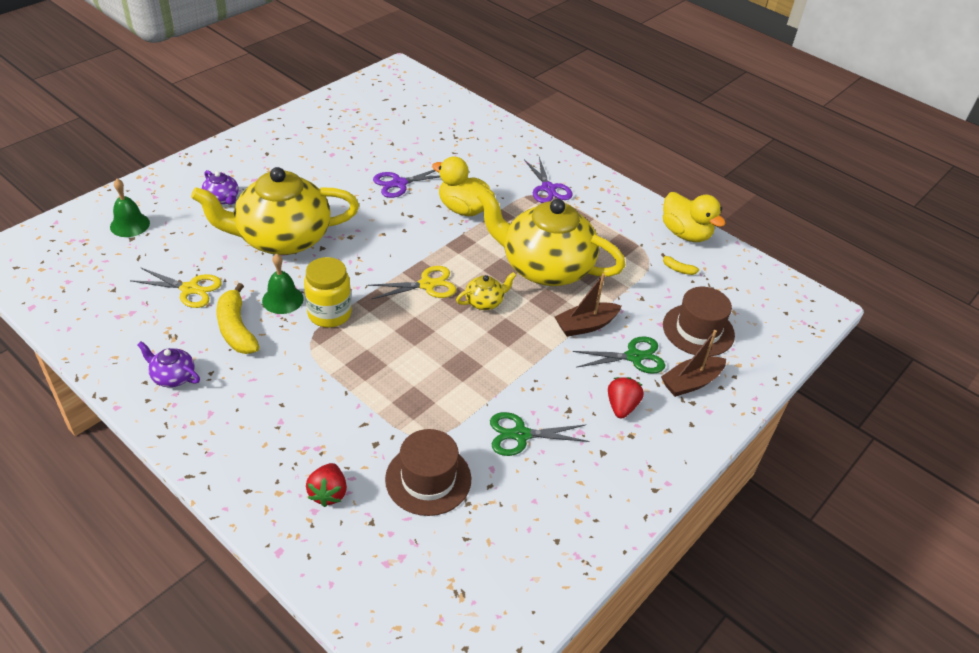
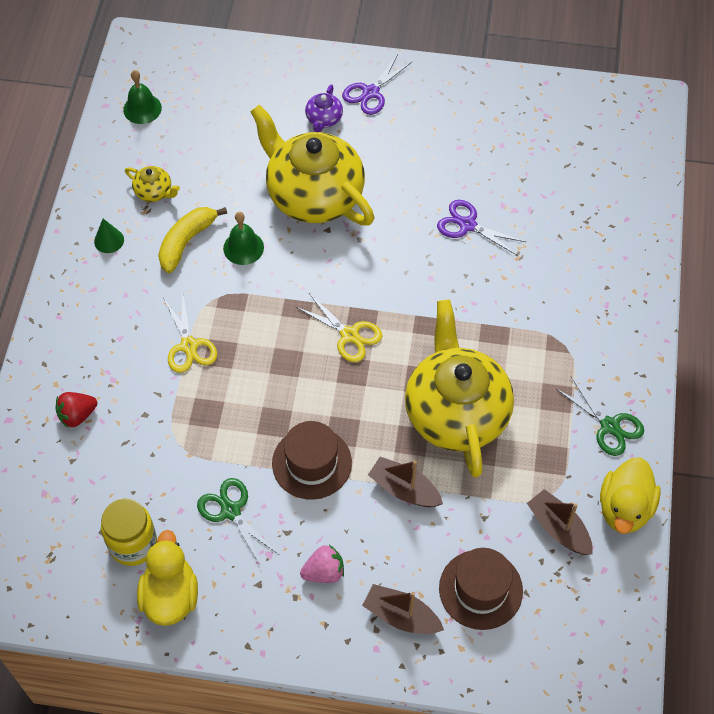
camera: 60 degrees right, 15 degrees up
green bell [110,179,150,237] -> green bell moved to [123,70,162,124]
yellow scissors [130,267,222,308] -> yellow scissors moved to [163,296,217,373]
purple teapot [137,341,200,387] -> green cone [94,219,124,253]
yellow jar [304,257,352,328] -> yellow jar moved to [101,499,157,566]
brown hat [385,429,471,516] -> brown hat moved to [272,421,352,500]
yellow duck [432,156,495,216] -> yellow duck moved to [137,530,198,626]
yellow teapot [456,272,517,310] -> yellow teapot moved to [125,166,180,202]
purple scissors [524,157,573,203] -> purple scissors moved to [342,54,412,115]
green scissors [572,337,665,374] -> green scissors moved to [556,377,644,456]
red strawberry [608,377,644,418] -> pink strawberry [300,545,344,583]
yellow banana [661,253,699,275] -> brown boat [527,489,593,555]

